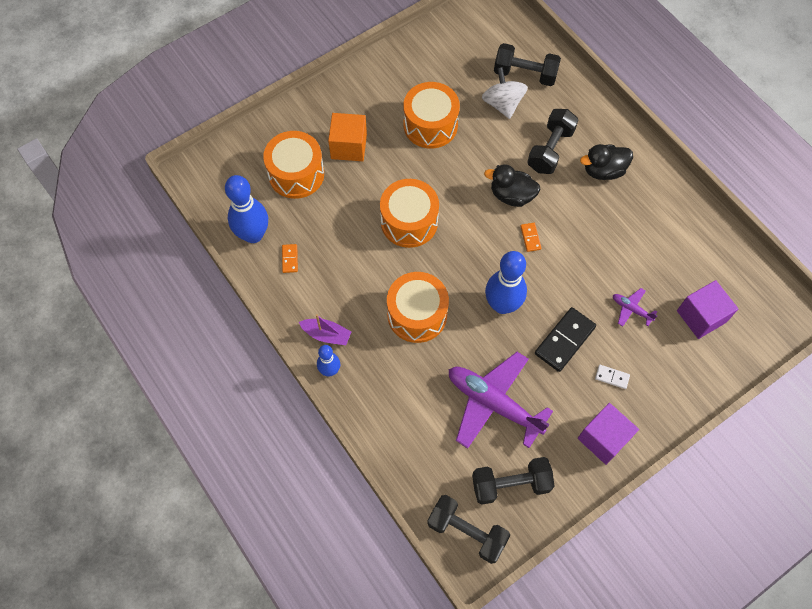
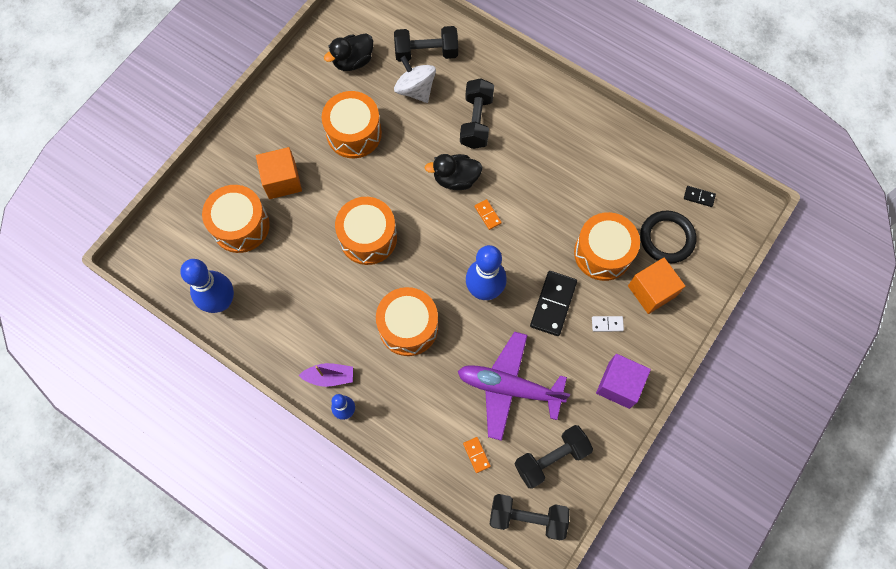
camera: 20 degrees left, 5 degrees up
orange domino [282,244,298,273] -> orange domino moved to [463,437,491,473]
black duck [580,144,633,180] -> black duck moved to [324,33,373,71]
purple plane [613,288,657,326] -> orange drum [574,212,640,281]
purple cube [677,280,738,339] -> black ring [640,211,697,264]
none -> orange cube [628,258,685,314]
none -> black domino [684,186,716,207]

